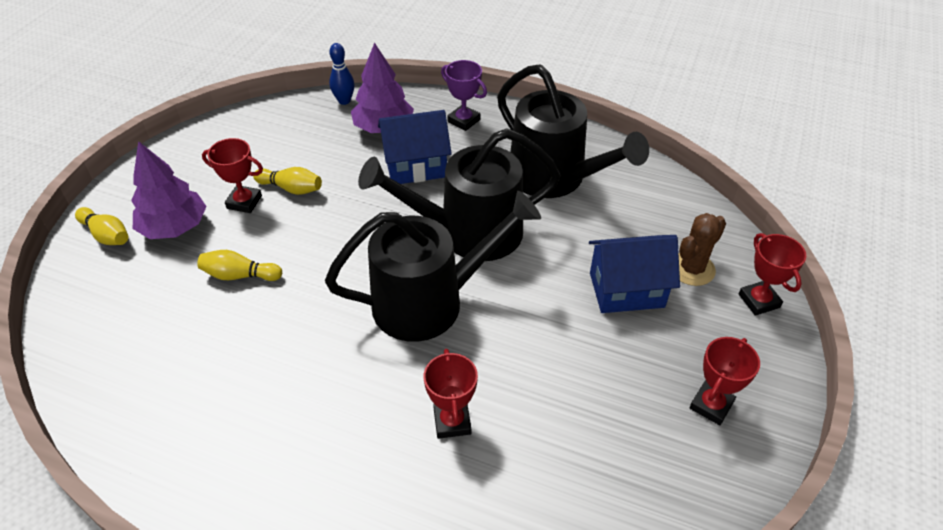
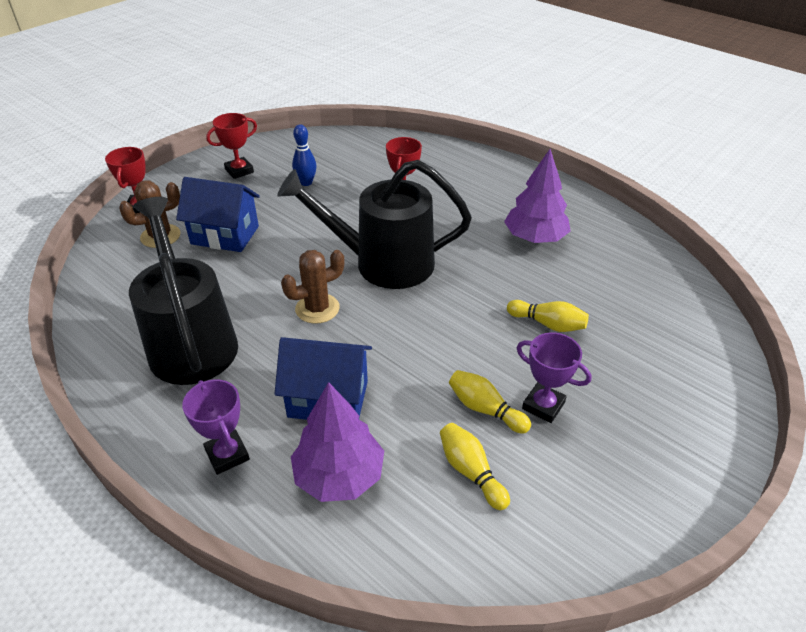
camera: 160 degrees left, 5 degrees down
yellow bowling pin [75,207,128,245] -> yellow bowling pin moved to [440,423,510,510]
purple tree [131,141,207,239] -> purple tree moved to [504,149,571,243]
red trophy [202,138,263,213] -> purple trophy [517,332,591,423]
blue bowling pin [329,43,355,105] -> blue bowling pin moved to [292,124,317,186]
black watering can [358,128,561,261] -> brown cactus [281,250,344,324]

